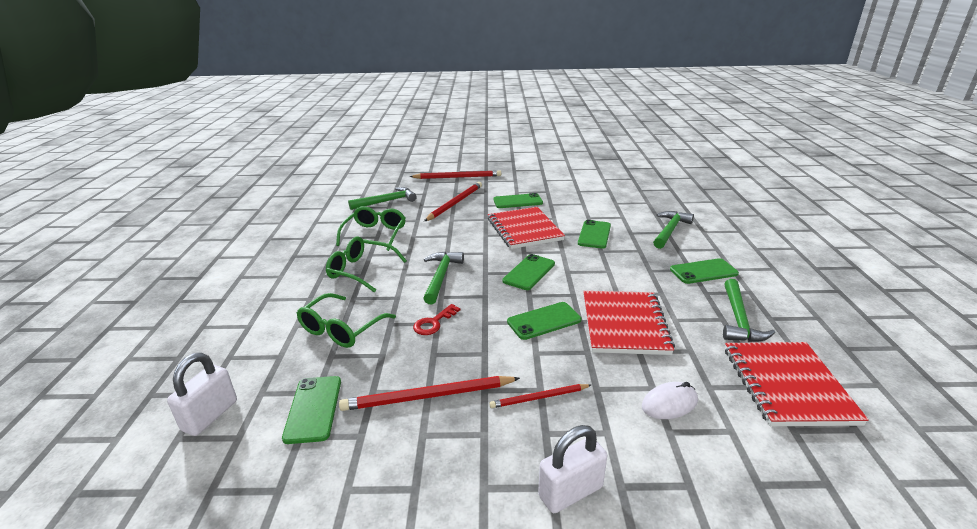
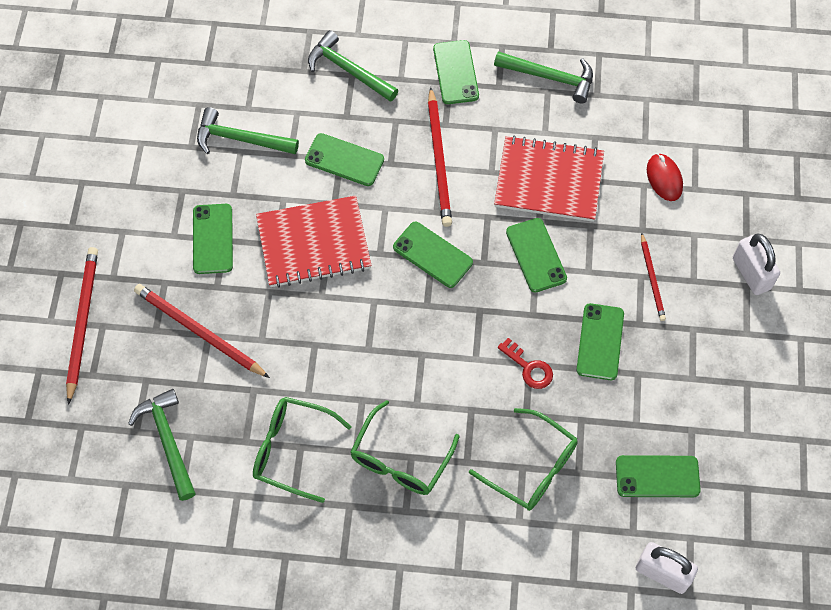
camera: 85 degrees left, 35 degrees up
red pencil [339,376,520,411] -> red pencil moved to [428,87,452,227]
green hammer [423,252,464,304] -> green hammer moved to [197,107,299,154]
white mouse [642,382,698,419] -> red mouse [647,153,683,201]
red notebook [725,342,869,426] -> none
none -> green phone [576,303,624,380]

